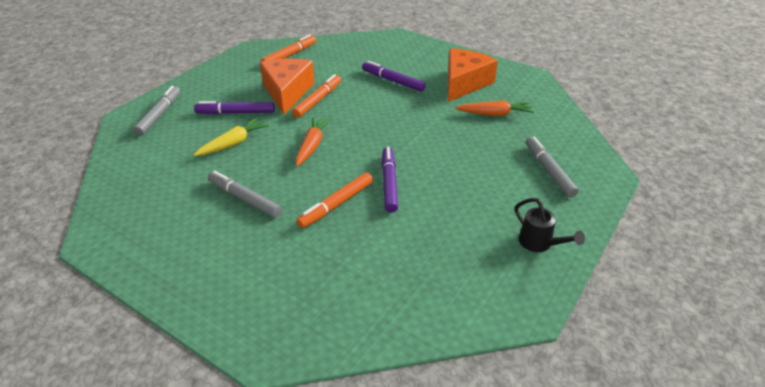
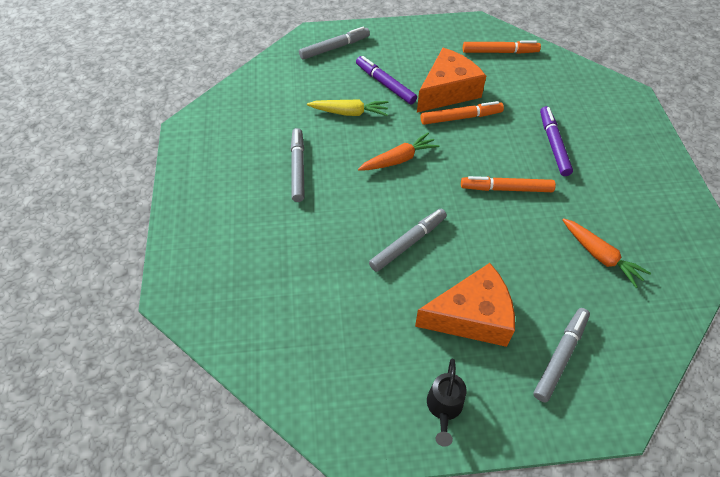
camera: 50 degrees right, 15 degrees up
orange marker [297,172,373,228] -> orange marker moved to [461,176,556,192]
purple marker [382,147,398,213] -> grey marker [369,209,447,272]
orange cheese [448,48,498,102] -> orange cheese moved to [415,263,515,347]

